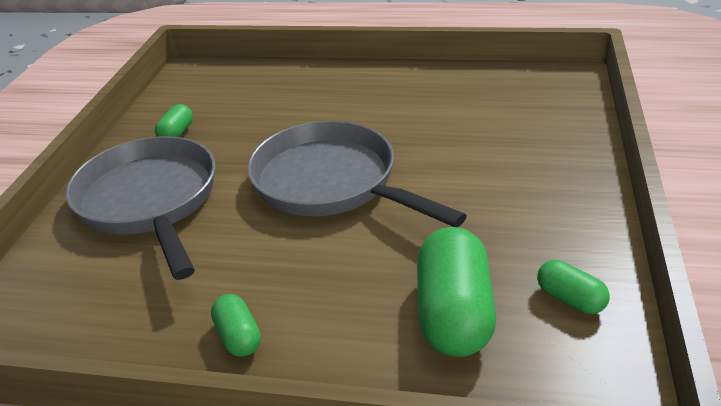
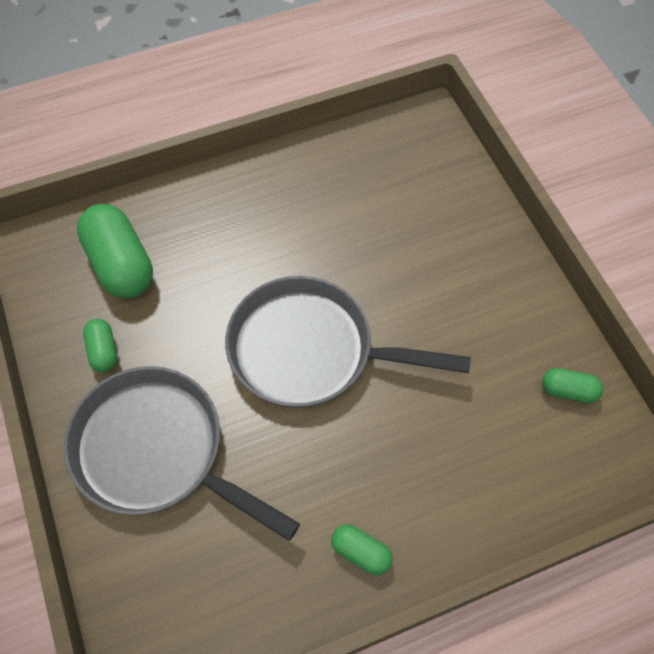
camera: 35 degrees left, 25 degrees up
green capsule [417,227,496,357] -> green capsule moved to [77,204,153,299]

